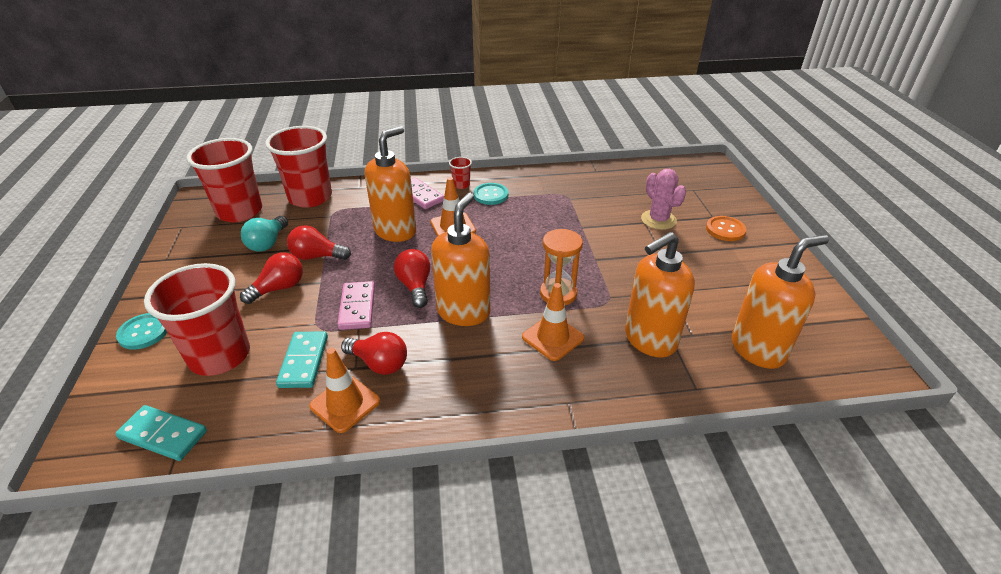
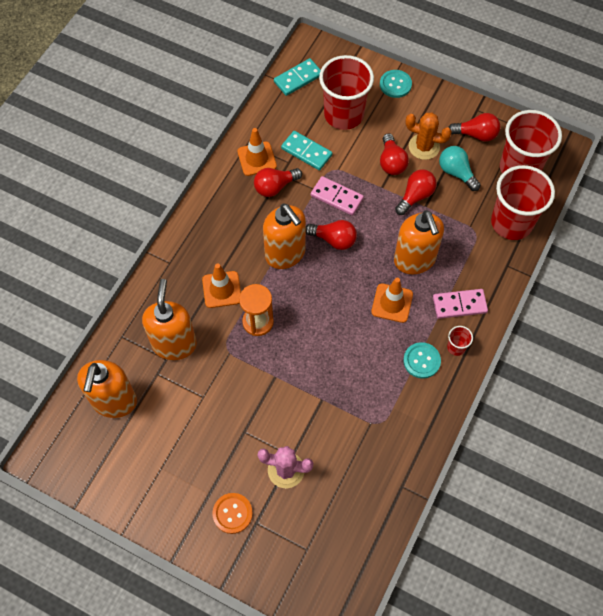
camera: 125 degrees right, 25 degrees up
none -> orange cactus [405,112,452,160]
none -> red light bulb [448,113,500,142]

